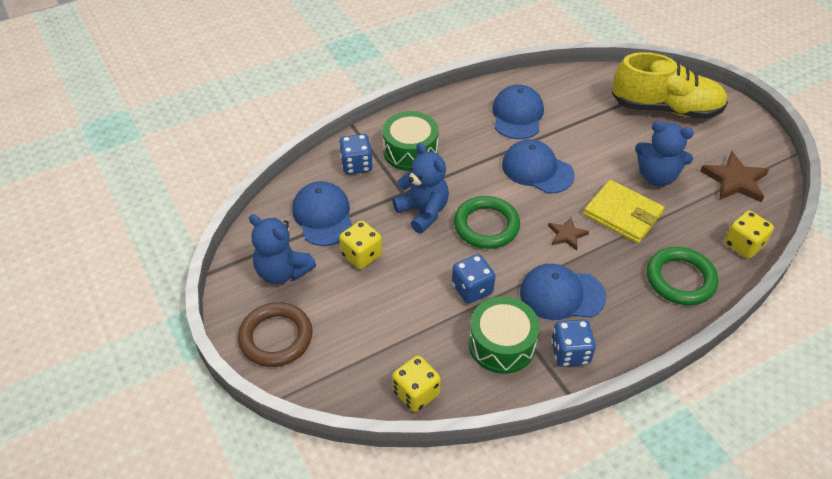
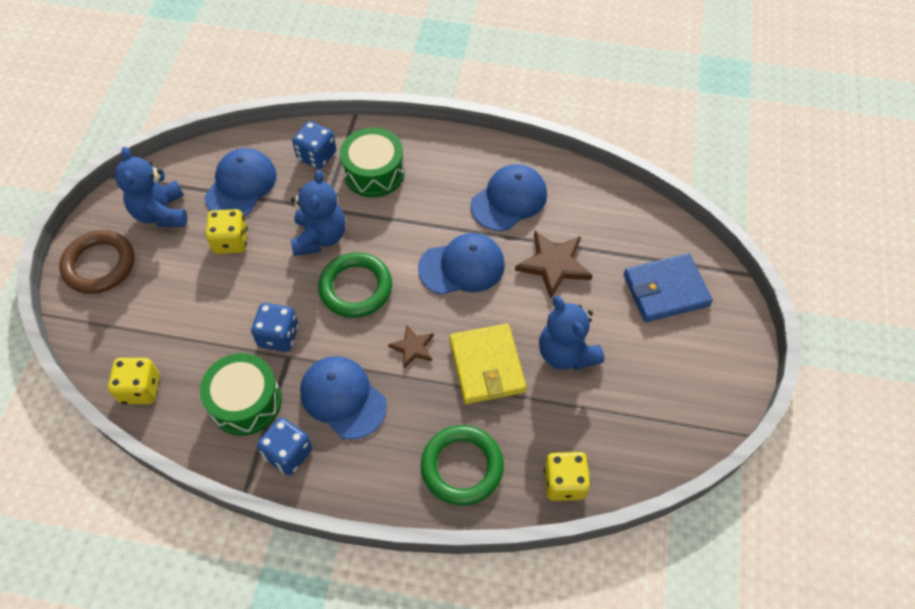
camera: 40 degrees right, 10 degrees up
blue cap [502,139,575,194] -> blue cap turned 90 degrees clockwise [418,233,505,295]
yellow shoe [612,52,728,119] -> blue wallet [624,253,713,322]
brown star [700,151,769,203] -> brown star moved to [515,231,593,299]

